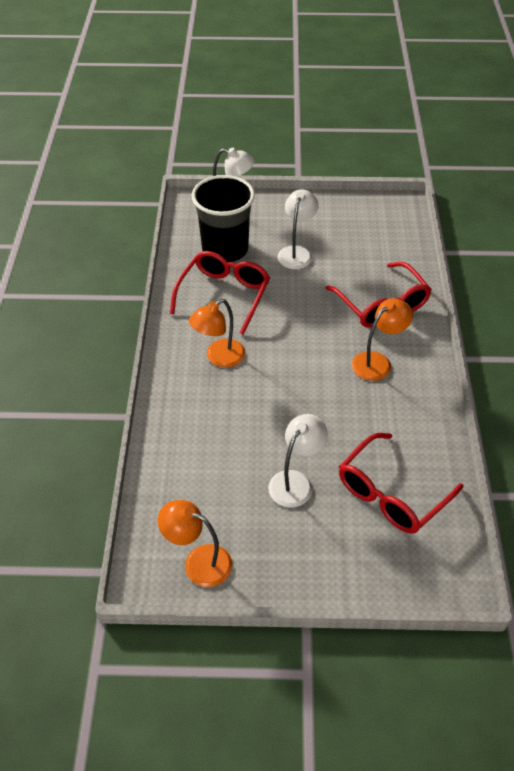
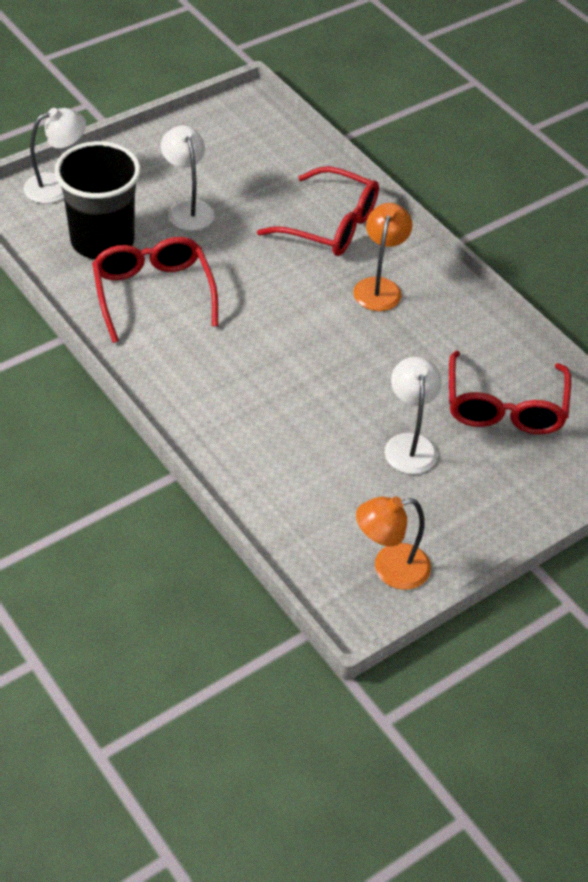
camera: 40 degrees left, 0 degrees up
orange lamp [189,299,245,368] -> none

